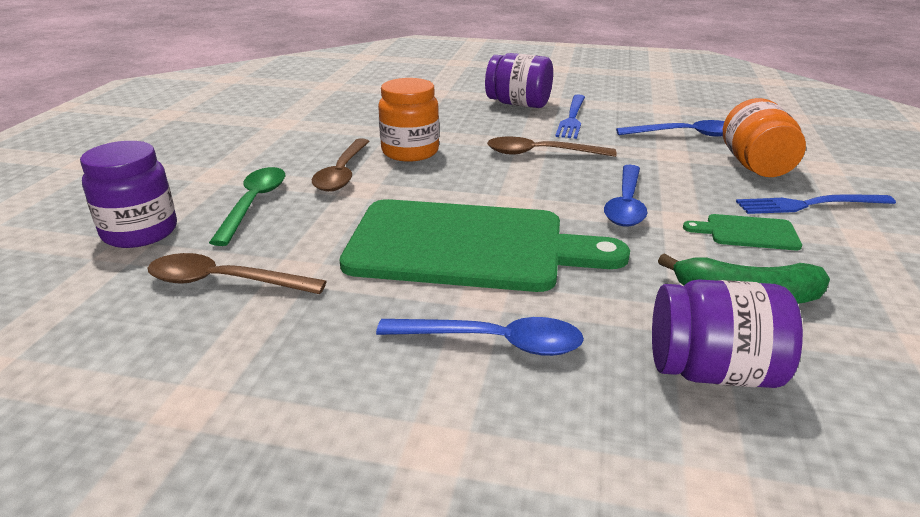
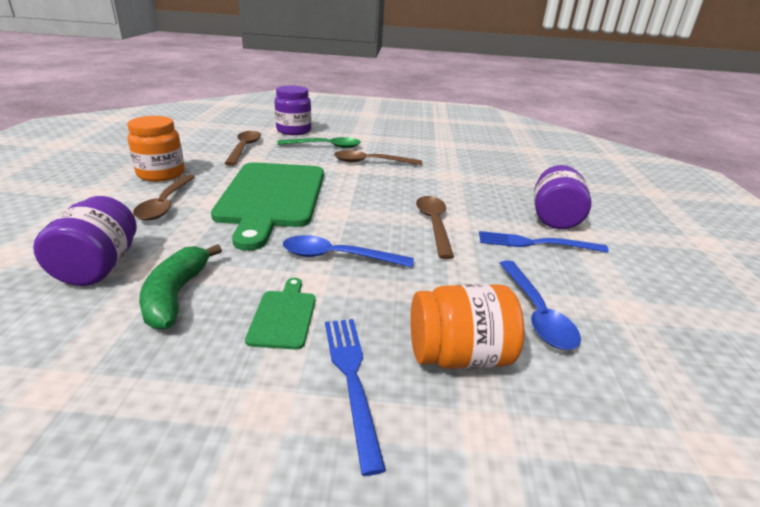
camera: 80 degrees right, 0 degrees up
blue spoon [376,317,584,356] -> brown spoon [133,175,195,220]
orange jar [378,78,439,162] -> orange jar moved to [127,116,185,182]

